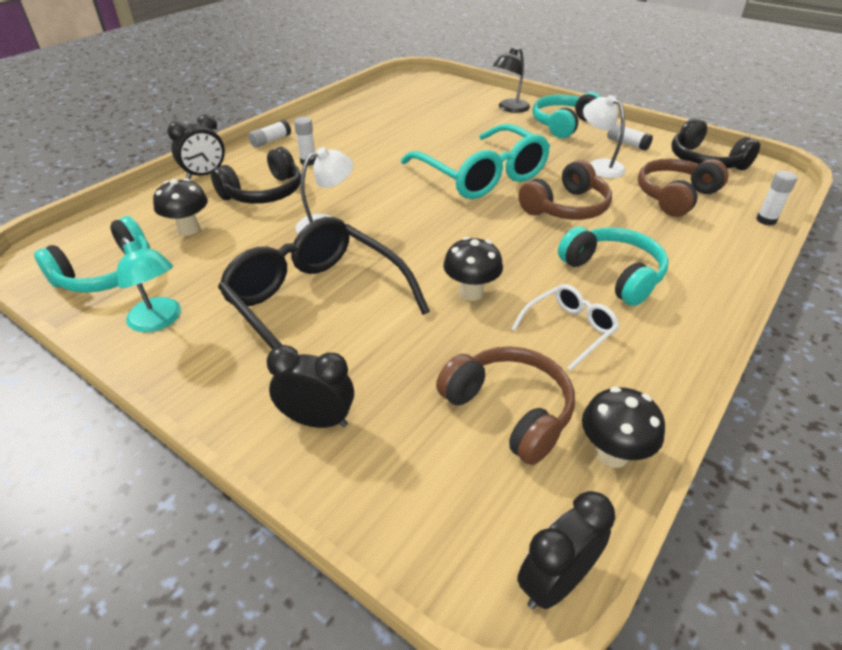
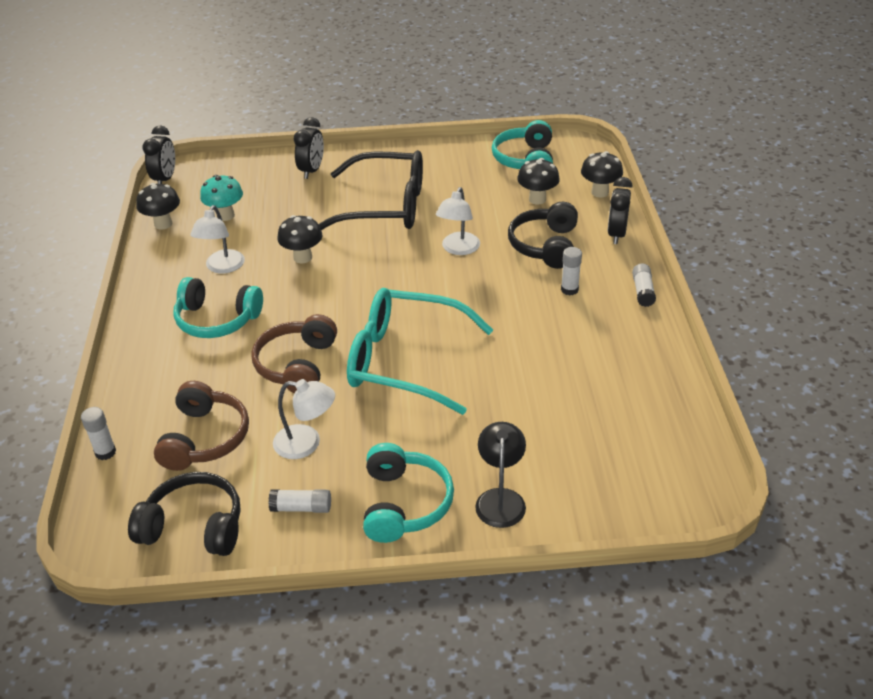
camera: 140 degrees right, 0 degrees up
turquoise lamp [117,237,181,332] -> none
black clock [267,345,354,428] -> black clock turned 45 degrees counterclockwise [294,117,324,179]
brown headphones [436,346,575,465] -> turquoise mushroom [200,175,243,221]
white glasses [511,284,620,371] -> white lamp [190,205,245,273]
none -> black mushroom [581,151,623,198]

